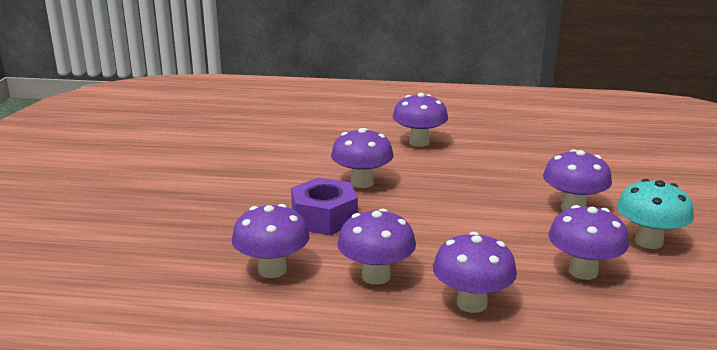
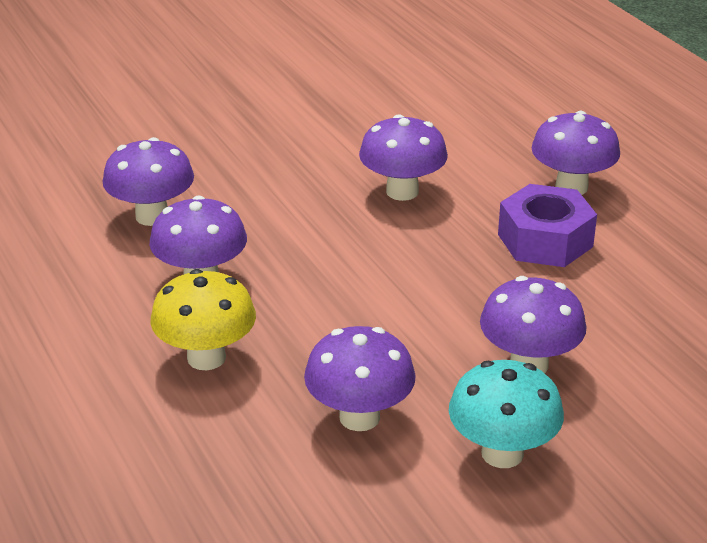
camera: 55 degrees right, 10 degrees up
purple nut [291,178,358,235] -> purple nut moved to [498,184,597,267]
purple mushroom [433,232,517,313] -> yellow mushroom [150,269,256,370]

